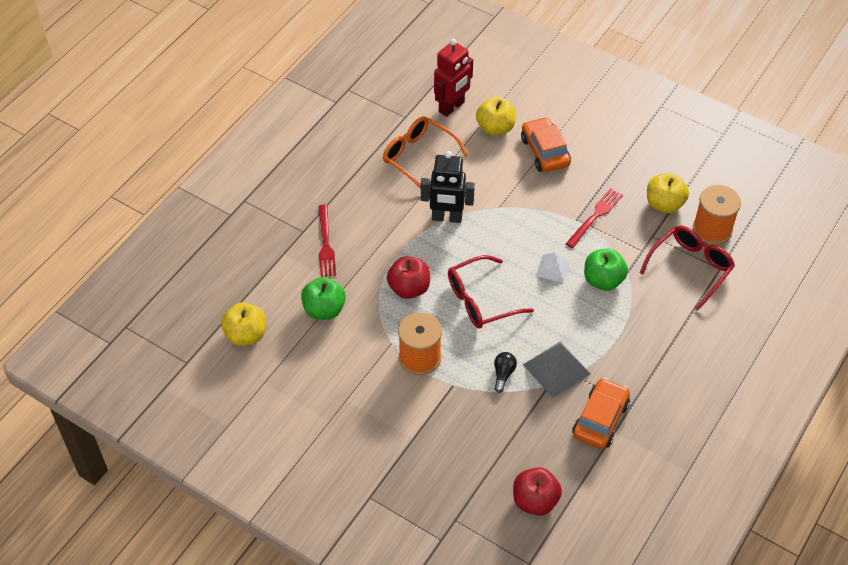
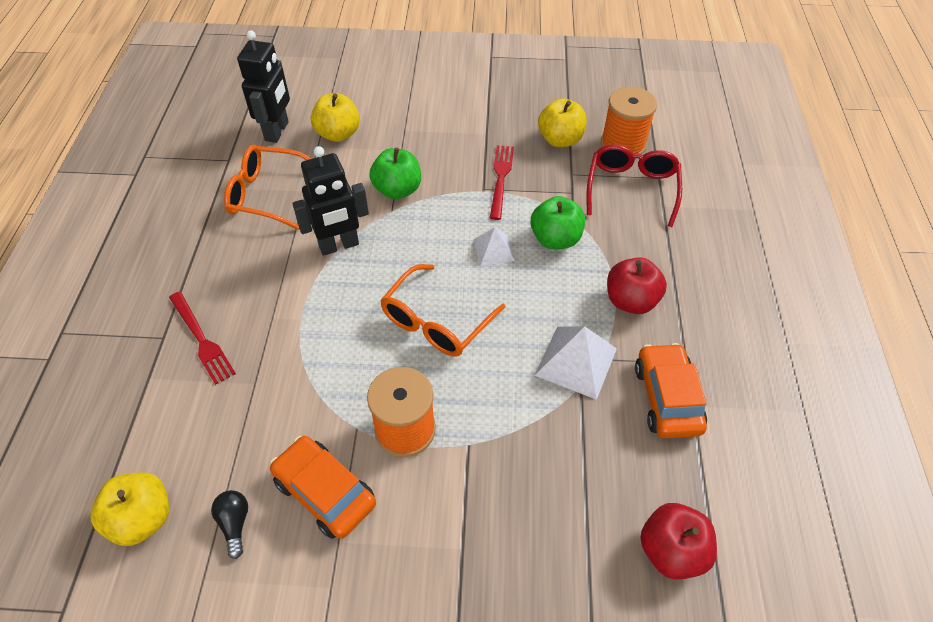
camera: 30 degrees left, 0 degrees up
green apple [301,277,346,320] -> green apple moved to [369,148,421,199]
red apple [387,256,430,299] -> red apple moved to [607,257,667,314]
red robot [434,39,473,117] -> black robot [237,30,290,143]
red glasses [448,255,534,329] -> orange glasses [380,264,506,357]
black light bulb [494,352,517,393] -> black light bulb moved to [211,490,248,559]
orange car [521,117,571,172] -> orange car moved to [270,436,376,539]
grey pyramid [523,341,590,398] -> white pyramid [534,326,617,400]

